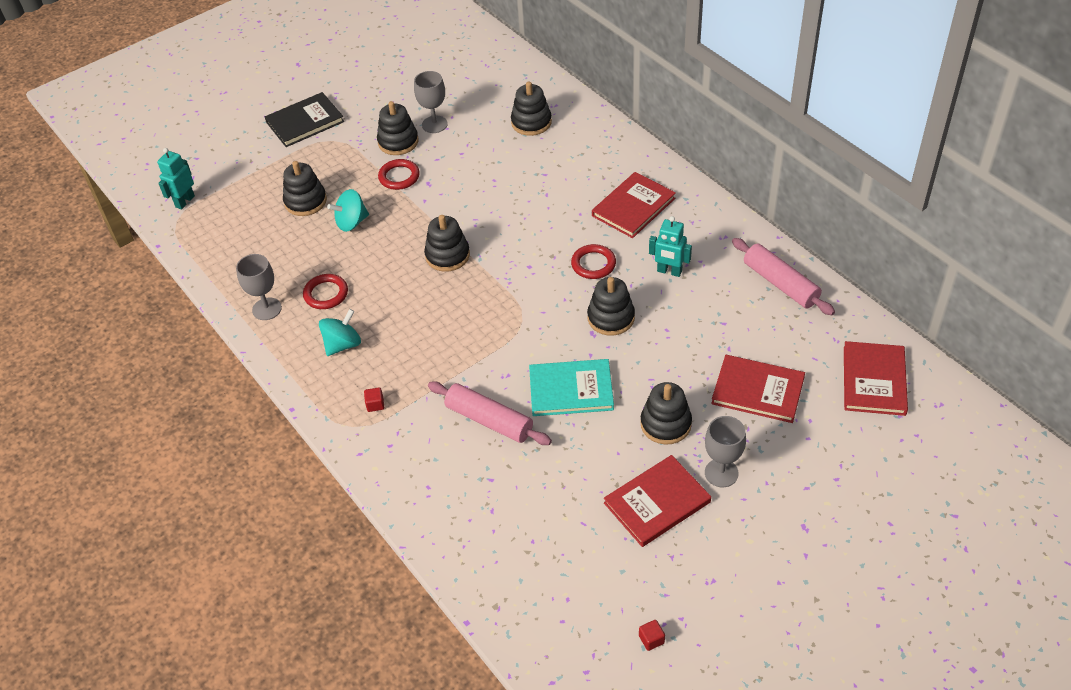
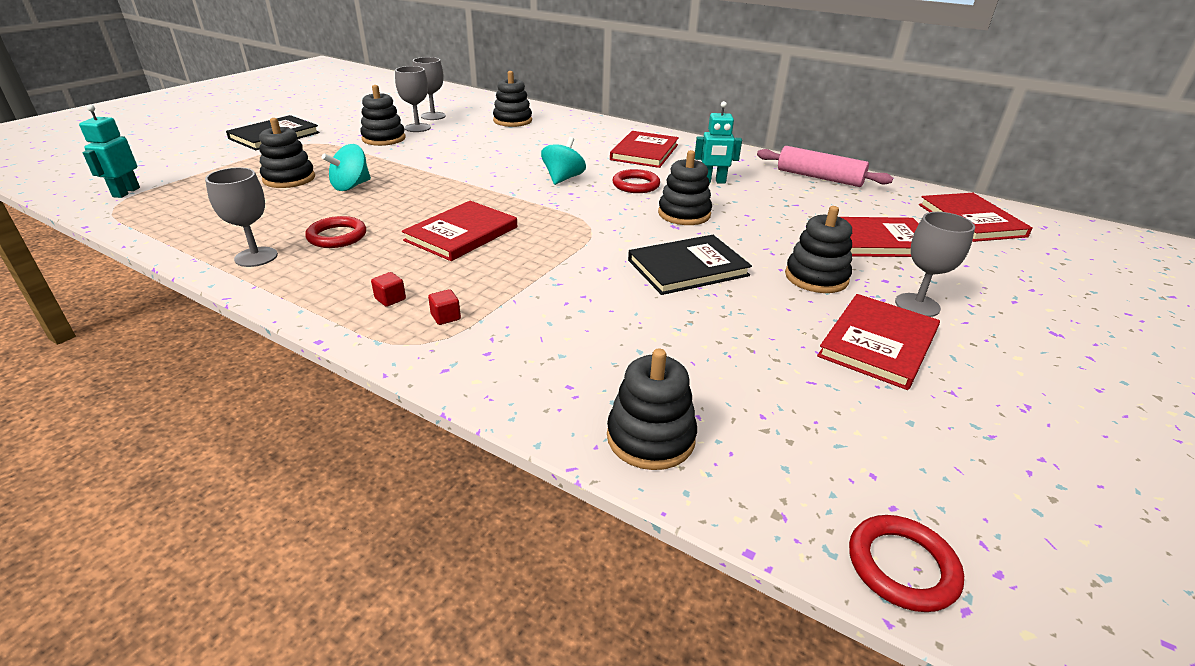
camera: 25 degrees left, 15 degrees down
turquoise spinning top [319,309,361,356] -> turquoise spinning top moved to [541,137,586,185]
red ring [378,159,420,190] -> red ring moved to [849,515,964,612]
black stacking toy [424,215,470,272] -> black stacking toy moved to [607,349,697,470]
pink rolling pin [428,381,552,445] -> none
turquoise book [529,359,614,416] -> black book [628,235,752,295]
red cube [639,620,665,651] -> red cube moved to [371,272,406,307]
none -> red book [402,201,517,261]
none -> grey goblet [413,57,446,120]

